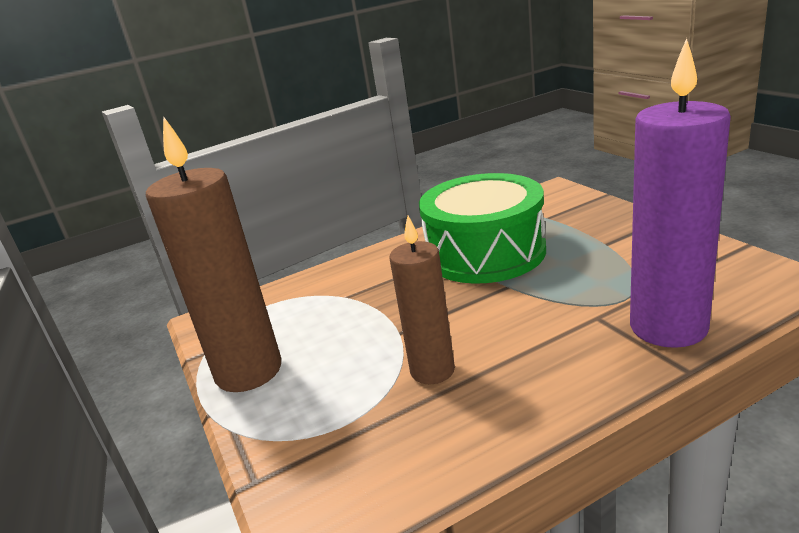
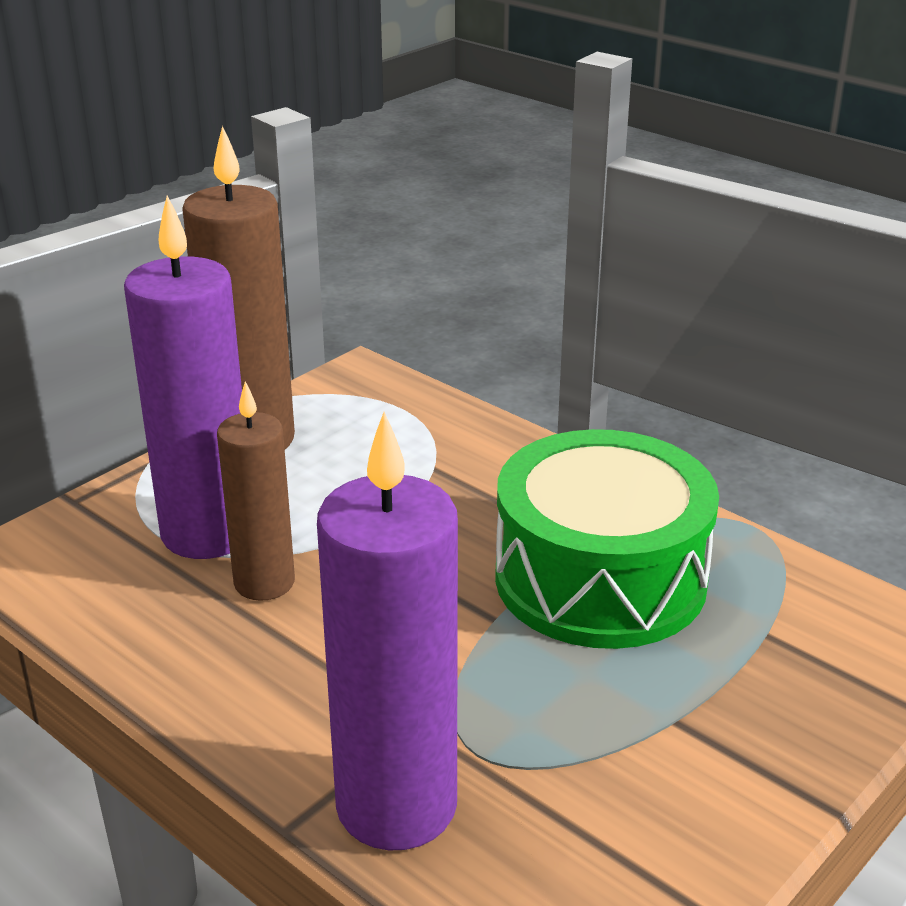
camera: 65 degrees right, 5 degrees up
none -> purple candle [124,196,242,559]

